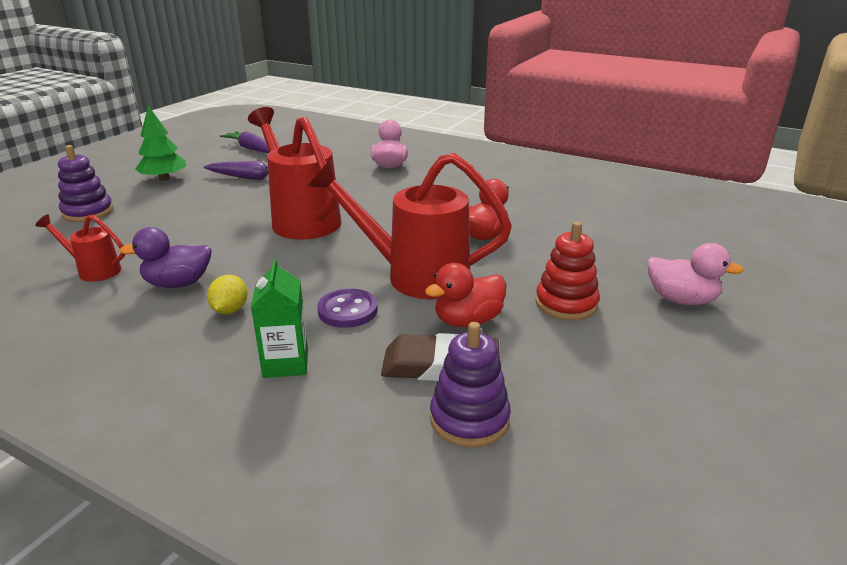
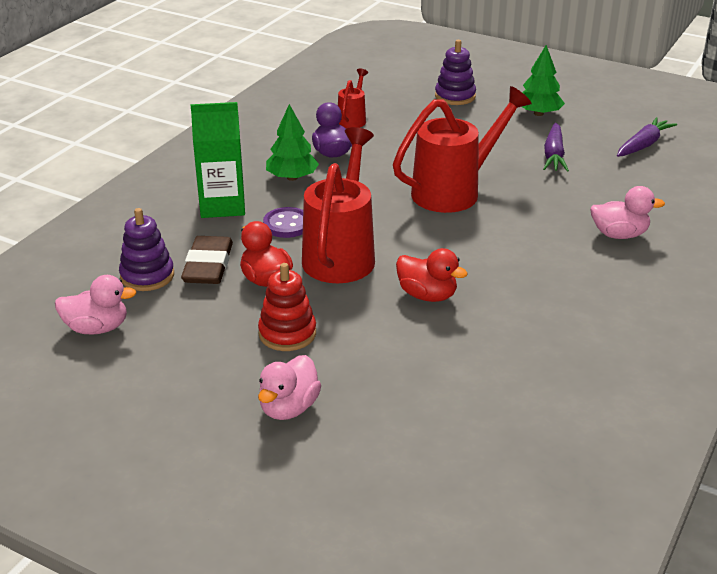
camera: 90 degrees right, 5 degrees up
yellow lemon [207,275,248,314] -> green tree [266,104,319,181]
green carton [251,258,308,378] -> green carton [191,102,245,218], size x1.50
none -> pink duck [55,275,136,335]

